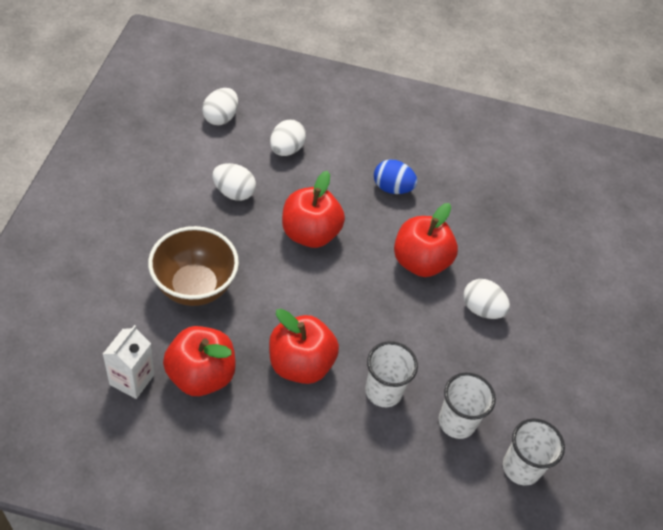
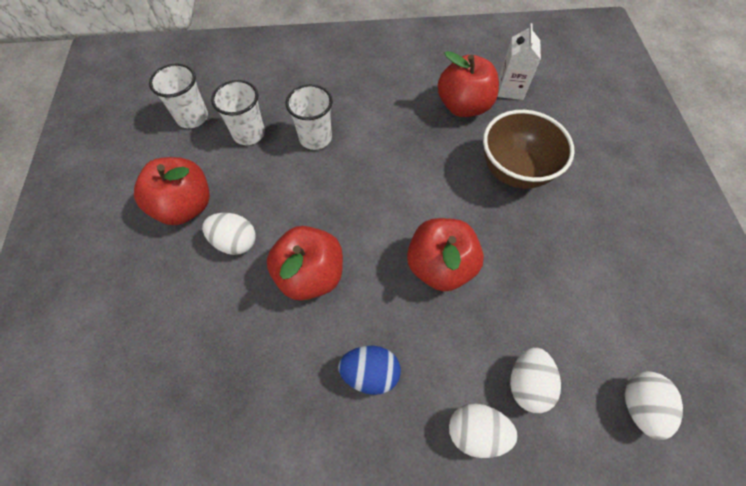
camera: 170 degrees right, 10 degrees up
white egg [212,163,256,201] -> white egg moved to [449,403,517,458]
red apple [269,309,339,384] -> red apple moved to [134,157,210,225]

